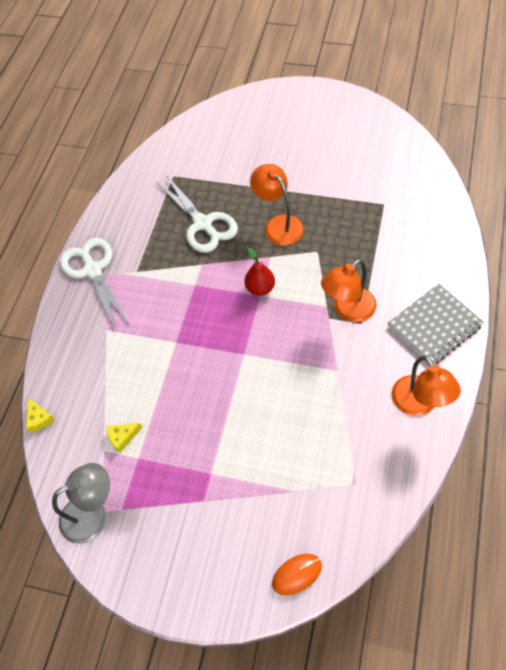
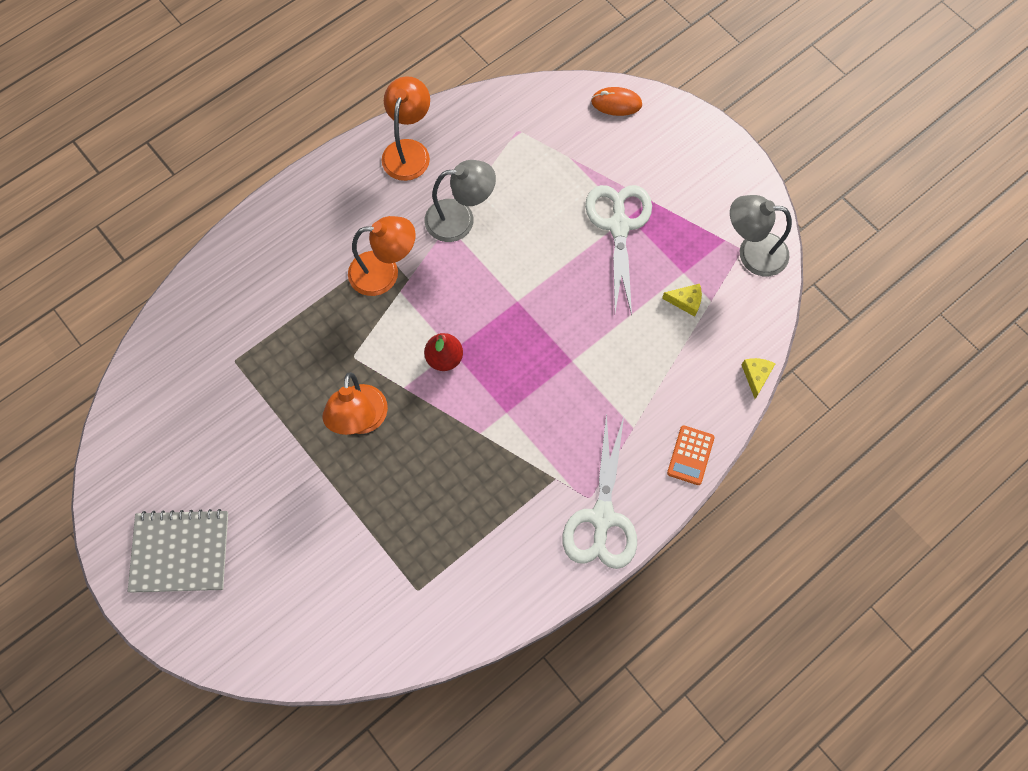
camera: 150 degrees left, 10 degrees up
white scissors [156,175,238,253] -> white scissors moved to [585,185,652,315]
grey notebook [388,284,484,364] -> grey notebook moved to [128,509,228,593]
none -> grey lamp [424,160,496,242]
none -> orange calculator [667,425,715,485]

